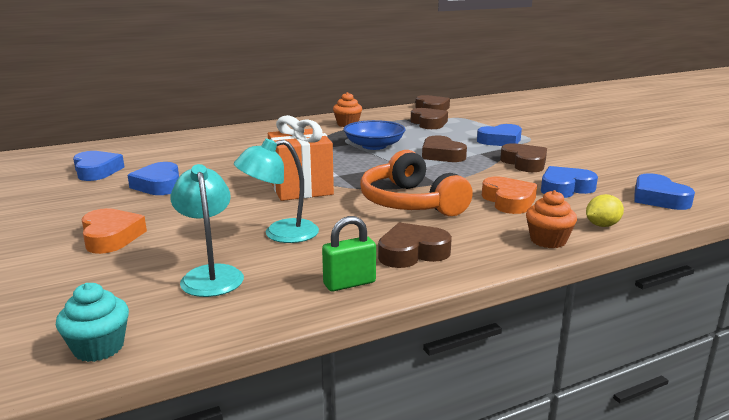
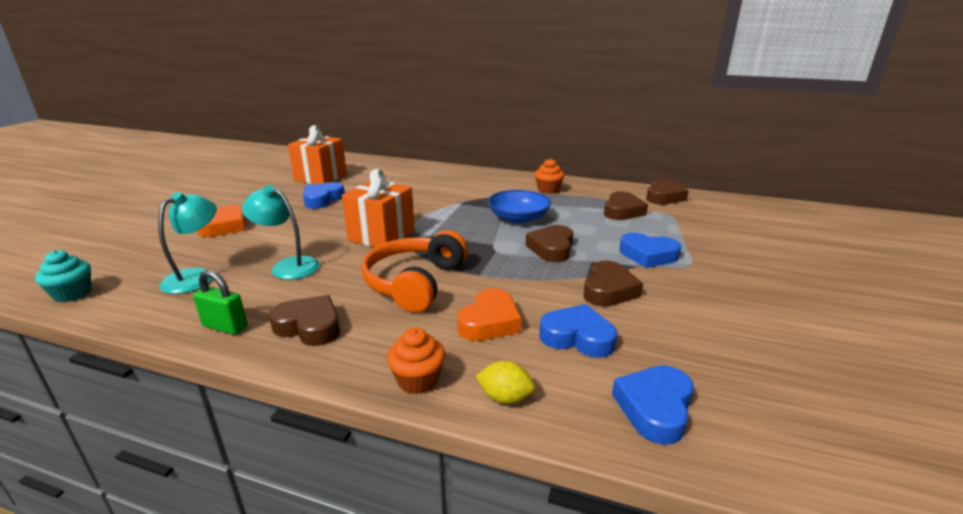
camera: 45 degrees right, 5 degrees up
blue heart [73,151,124,181] -> orange gift [288,125,347,184]

